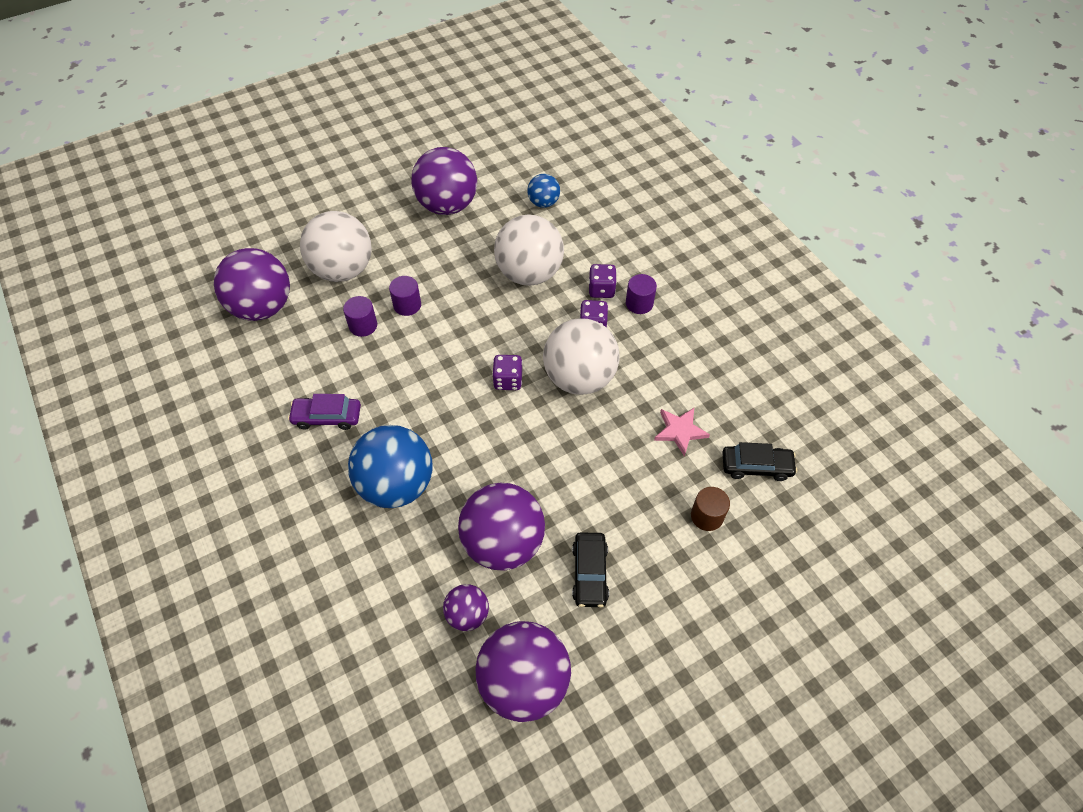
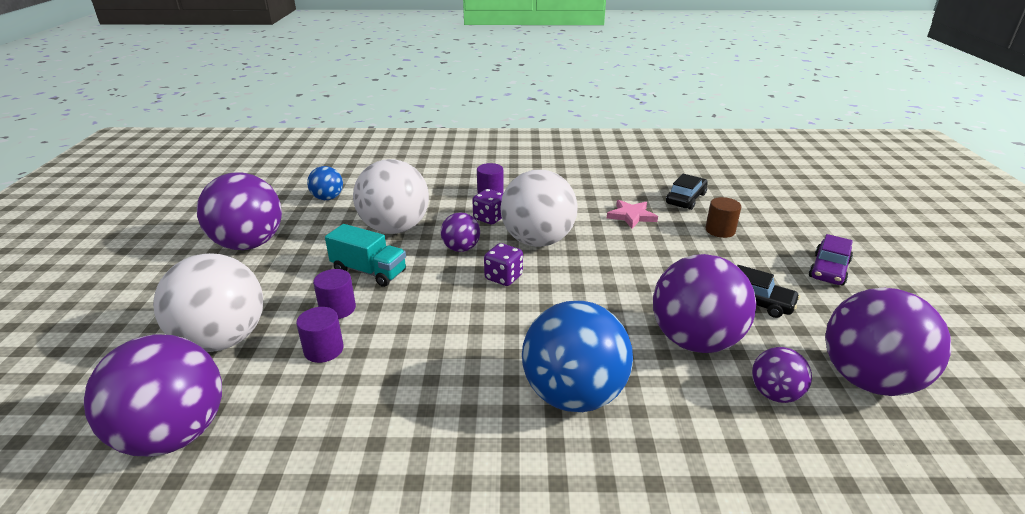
camera: 60 degrees left, 25 degrees down
purple car [288,394,361,430] -> purple car moved to [809,234,853,285]
purple dice [589,264,617,298] -> none
none -> turquoise truck [325,224,406,287]
none -> purple ball [441,212,480,252]

